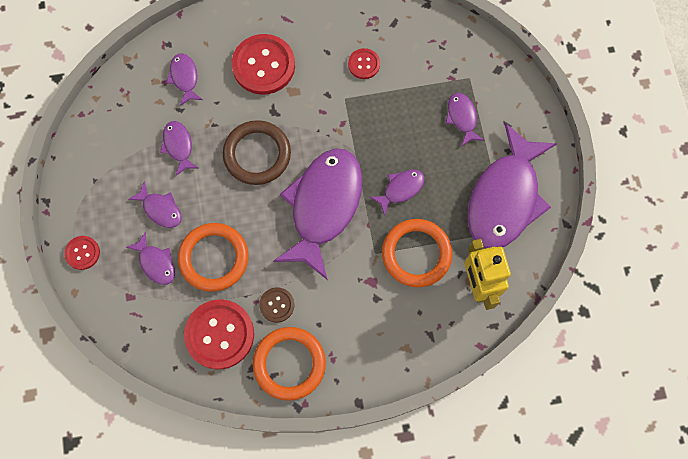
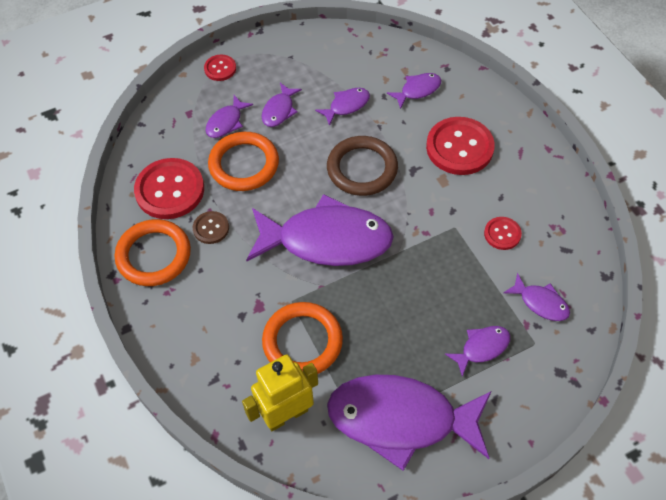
camera: 75 degrees right, 15 degrees down
purple fish [370,170,425,216] -> purple fish moved to [503,273,570,321]

